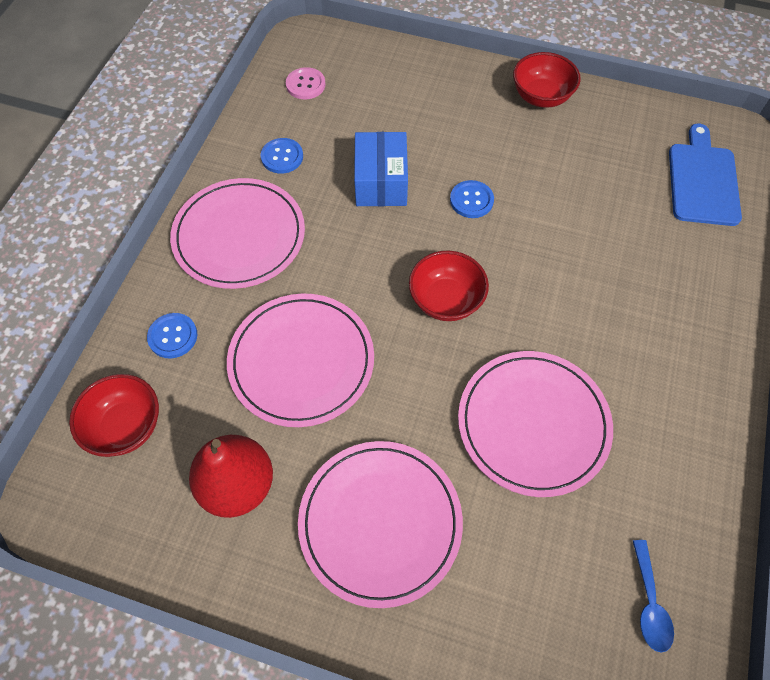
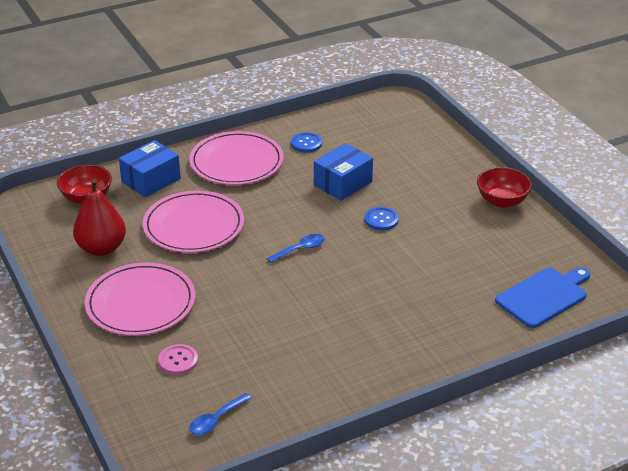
camera: 45 degrees right, 25 degrees down
blue button [147,313,197,358] -> blue box [119,140,181,197]
pink button [286,67,326,99] -> pink button moved to [158,344,198,375]
red bowl [409,250,489,321] -> blue spoon [267,234,325,263]
pink plate [458,351,613,497] -> none

